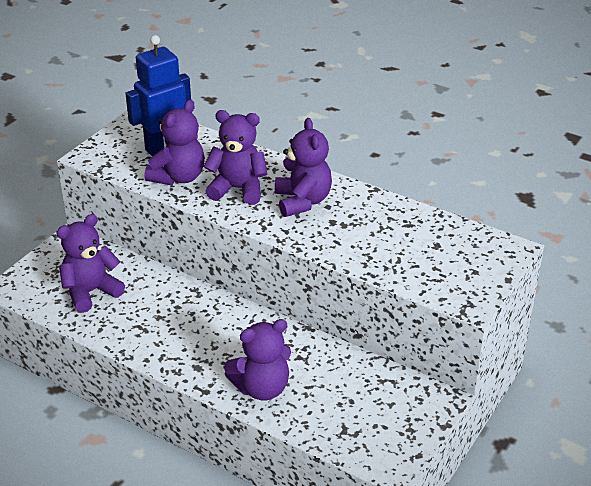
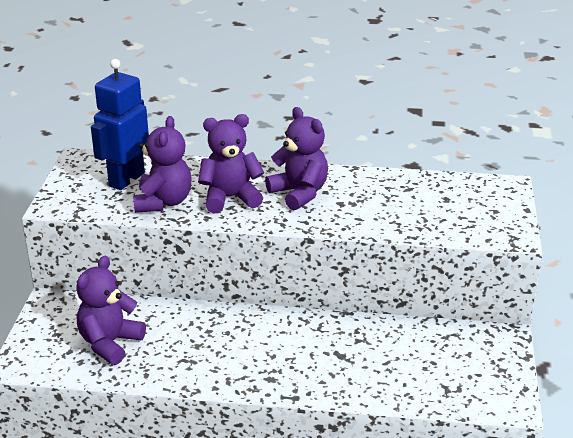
camera: 25 degrees left, 5 degrees down
purple teddy bear [224,319,291,401] -> none

